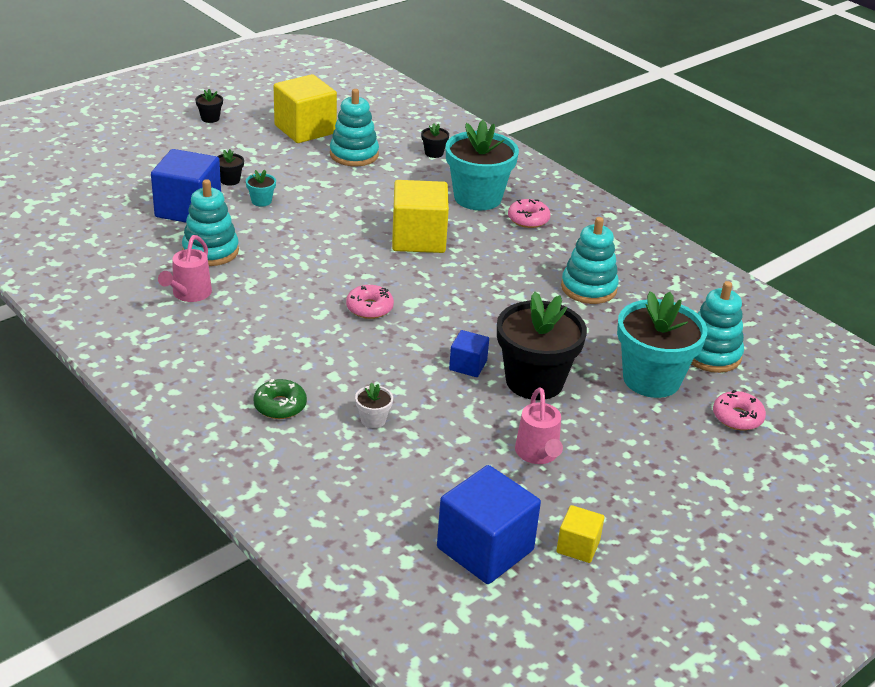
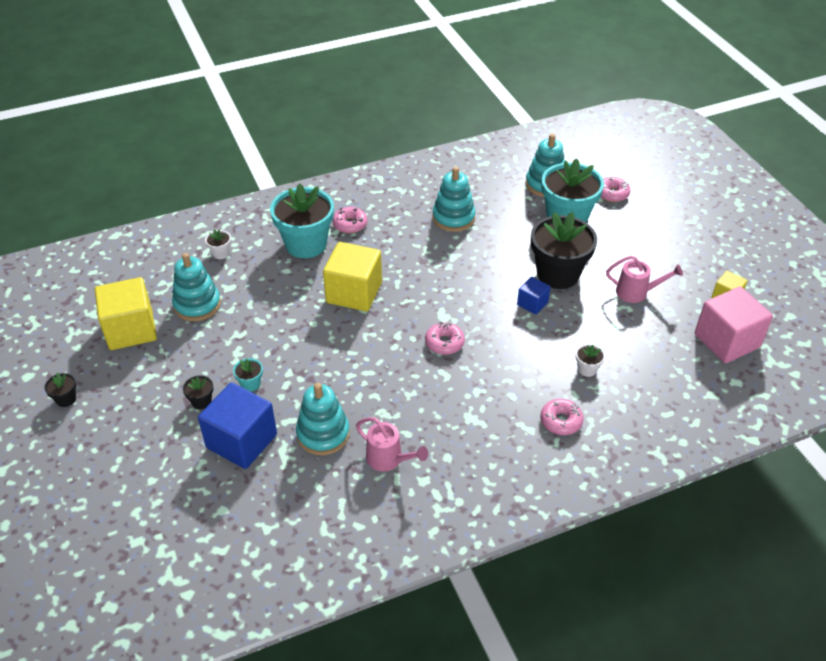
camera: 70 degrees left, 10 degrees up
green donut [253,379,307,419] -> pink donut [540,399,584,435]
black flower pot [421,123,449,158] -> white flower pot [205,230,231,259]
blue cube [437,465,541,584] -> pink cube [695,286,773,363]

